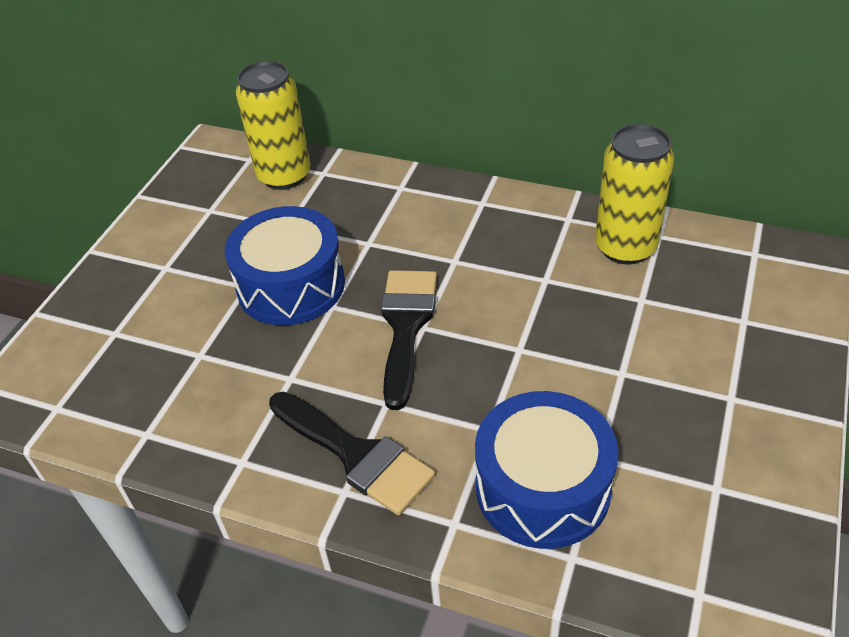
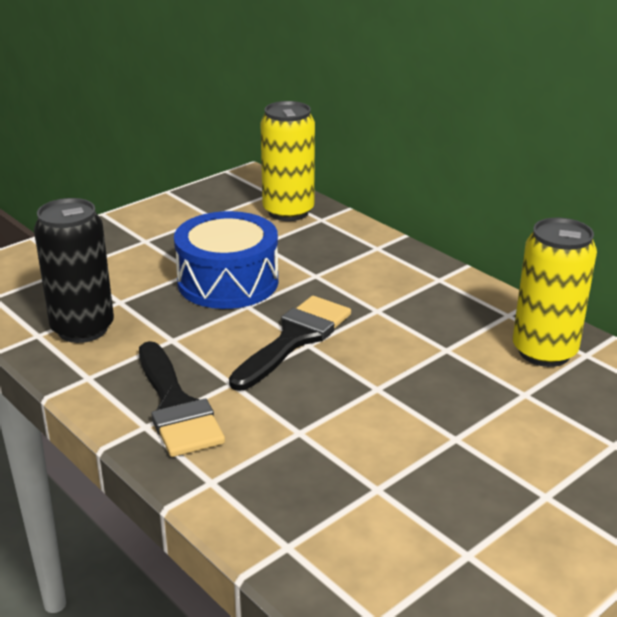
camera: 25 degrees right, 15 degrees down
blue drum [475,391,618,549] -> none
none -> black can [34,198,114,343]

